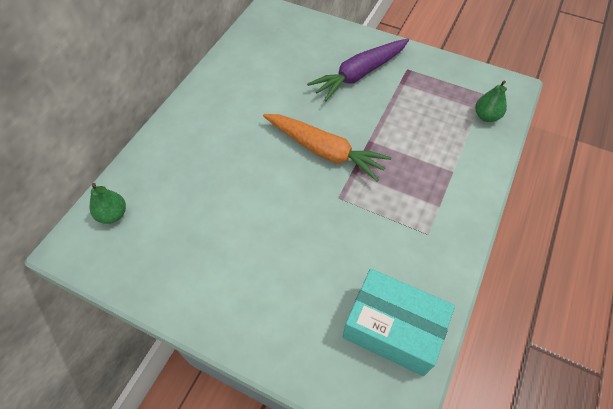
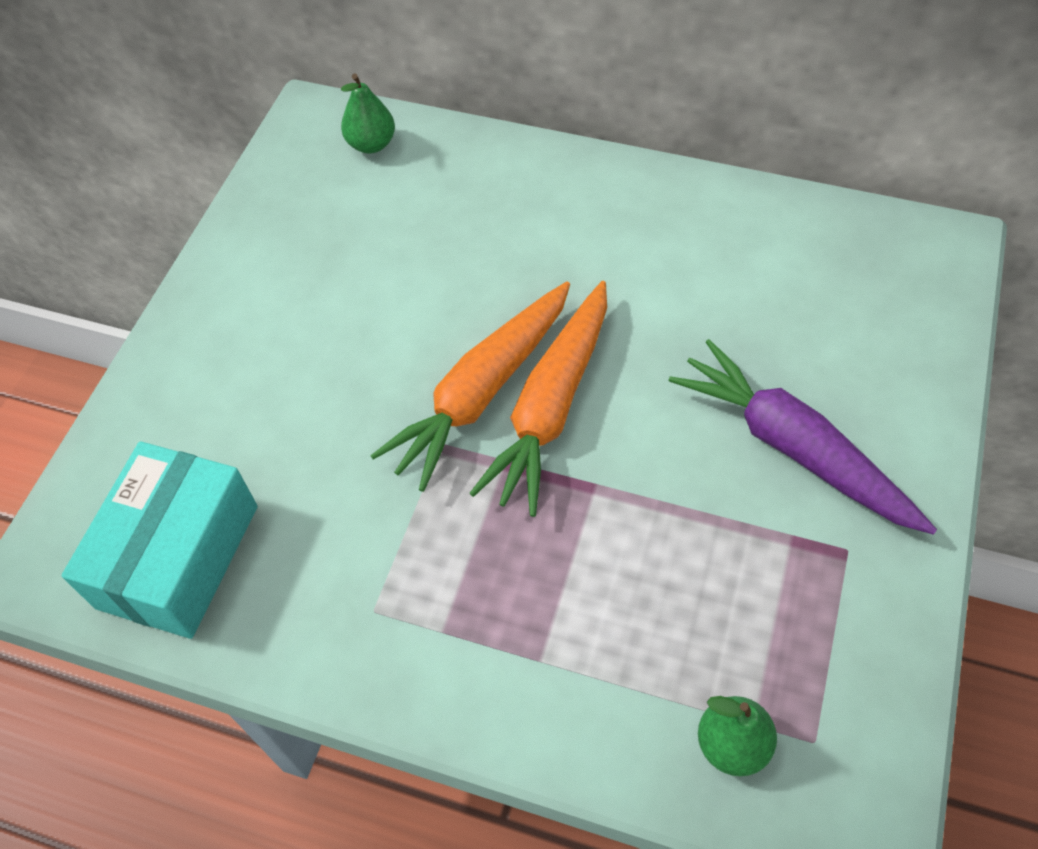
camera: 85 degrees right, 0 degrees up
none -> orange carrot [370,282,570,492]

